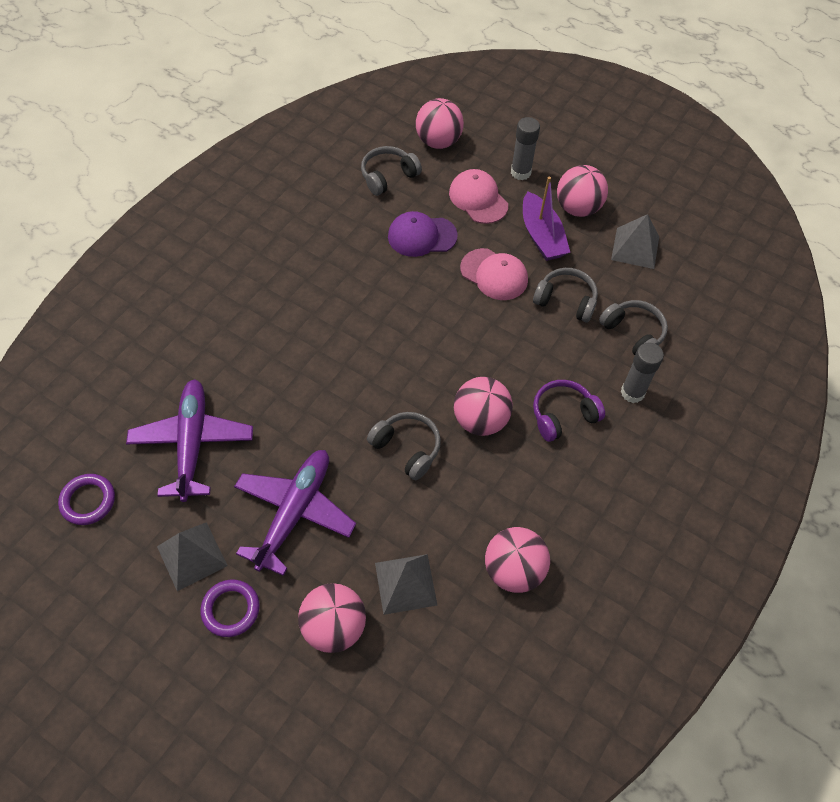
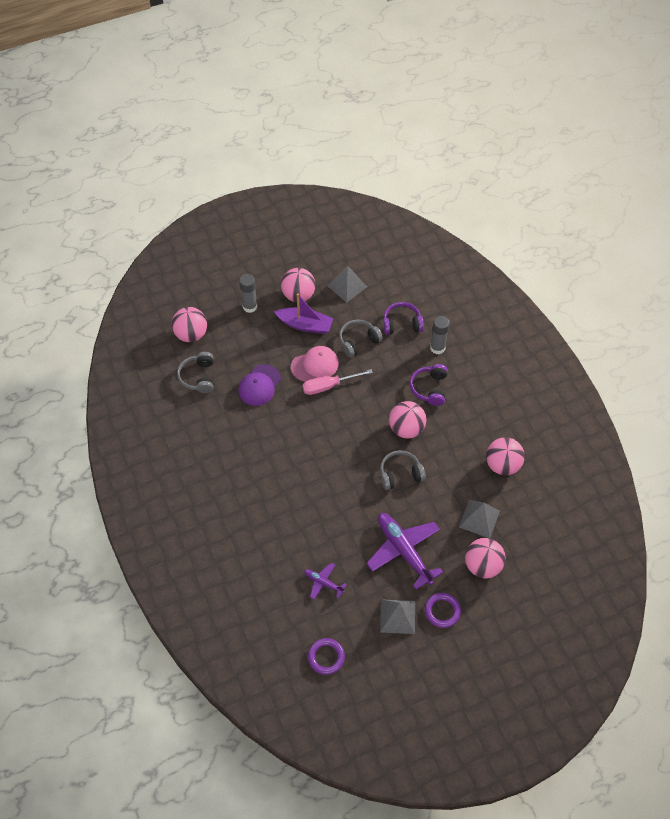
camera: 55 degrees left, 0 degrees up
purple plane [126,379,253,502] -> purple plane [304,563,347,600], size x0.50
pink cap [449,169,508,224] -> none
grey headphones [599,300,668,355] -> purple headphones [383,302,424,335]
none -> pink screwdriver [302,369,373,395]

